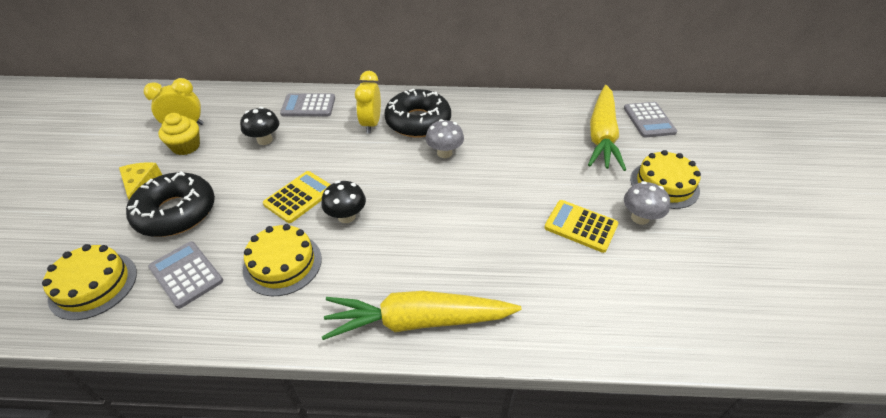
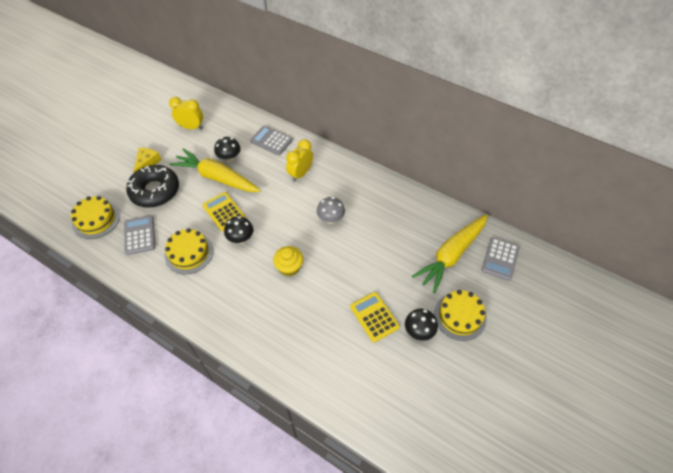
camera: 30 degrees right, 10 degrees up
yellow cupcake [158,113,200,155] -> yellow cupcake moved to [273,246,303,276]
yellow calculator [263,171,331,223] -> yellow calculator turned 105 degrees counterclockwise [202,192,245,231]
yellow carrot [322,291,521,340] -> yellow carrot moved to [169,148,261,192]
black donut [384,89,451,138] -> none
grey mushroom [624,181,670,225] -> black mushroom [405,309,438,341]

